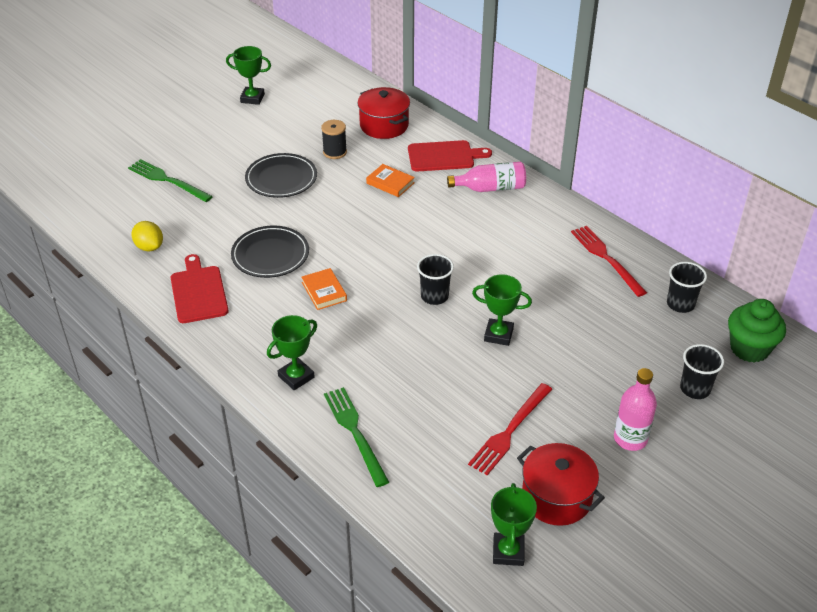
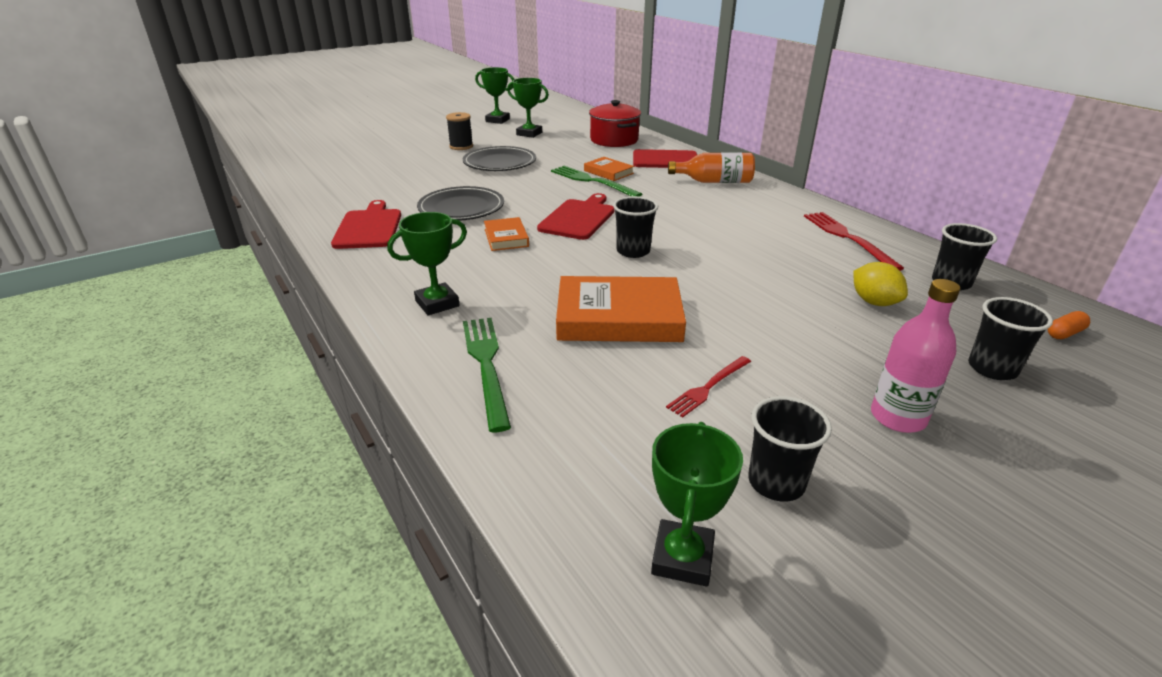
camera: 10 degrees right, 10 degrees down
green fork [128,159,213,202] -> green fork moved to [551,166,642,196]
yellow lemon [131,221,163,251] -> yellow lemon moved to [853,262,908,306]
black spool [321,120,347,159] -> black spool moved to [446,112,473,150]
pink bottle [447,162,526,192] -> orange bottle [668,152,755,183]
red fork [468,383,552,475] -> red fork [666,356,751,417], size x0.62
green trophy [472,274,532,346] -> green trophy moved to [507,78,549,138]
red pot [517,443,605,526] -> black cup [748,396,832,502]
green cupcake [728,299,786,363] -> orange capsule [1048,311,1090,339]
none -> red cutting board [537,193,615,240]
none -> orange book [556,276,686,342]

